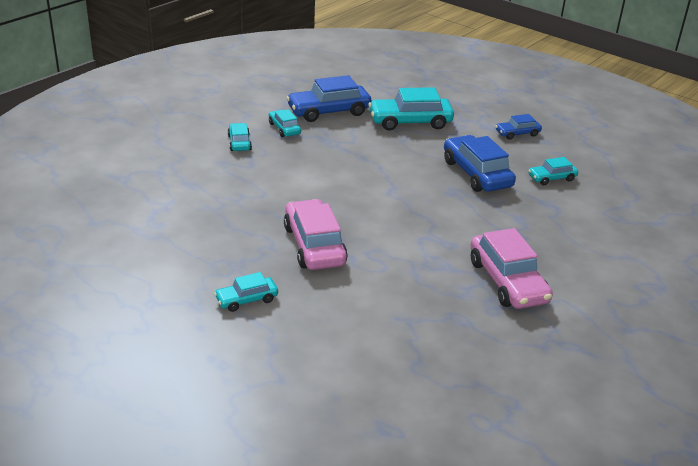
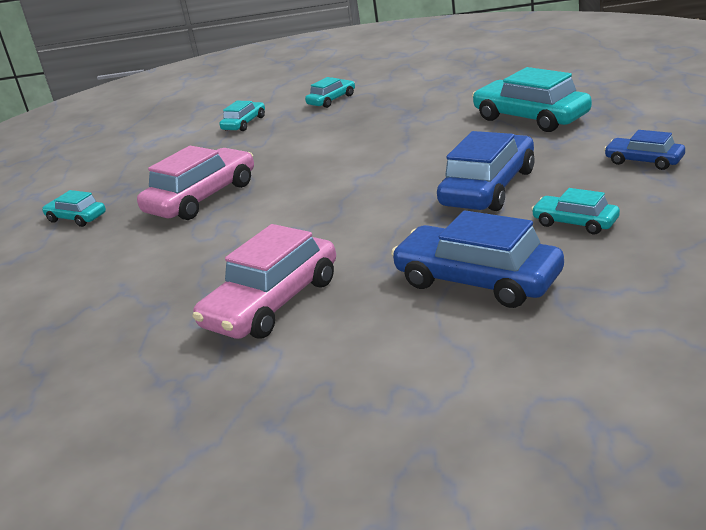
camera: 60 degrees right, 5 degrees down
turquoise car [269,109,301,137] -> turquoise car moved to [220,101,265,131]
blue car [287,75,372,122] -> blue car moved to [391,211,564,308]

